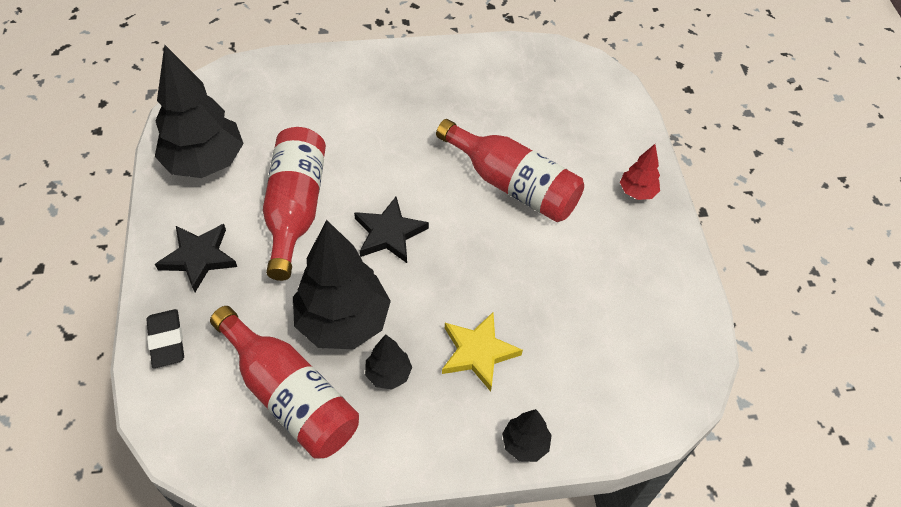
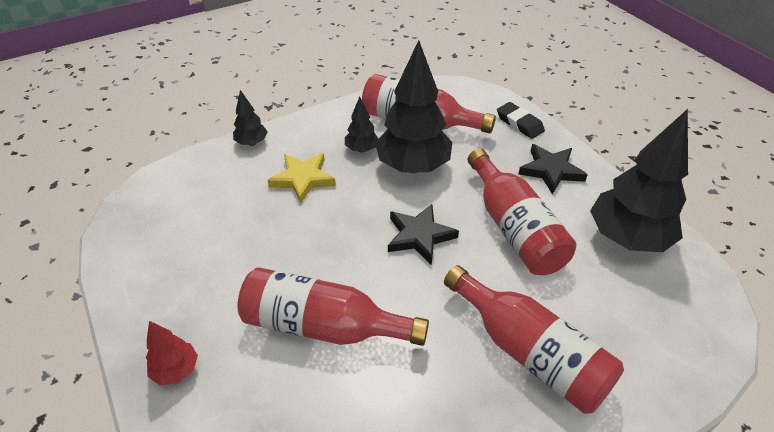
camera: 160 degrees right, 10 degrees down
none -> red bottle [444,265,624,414]

